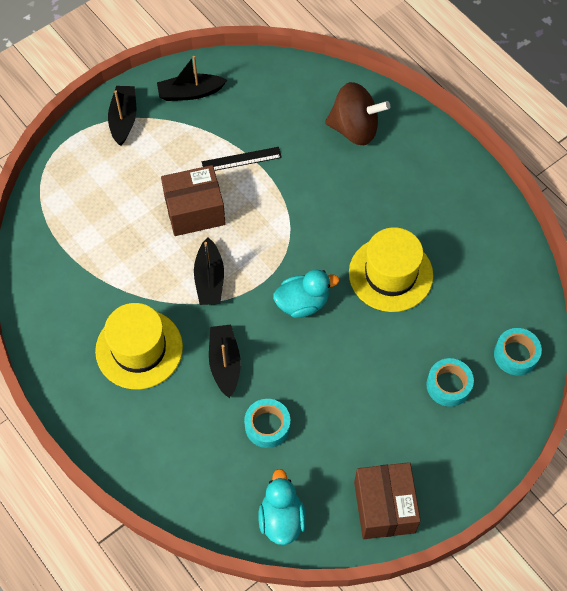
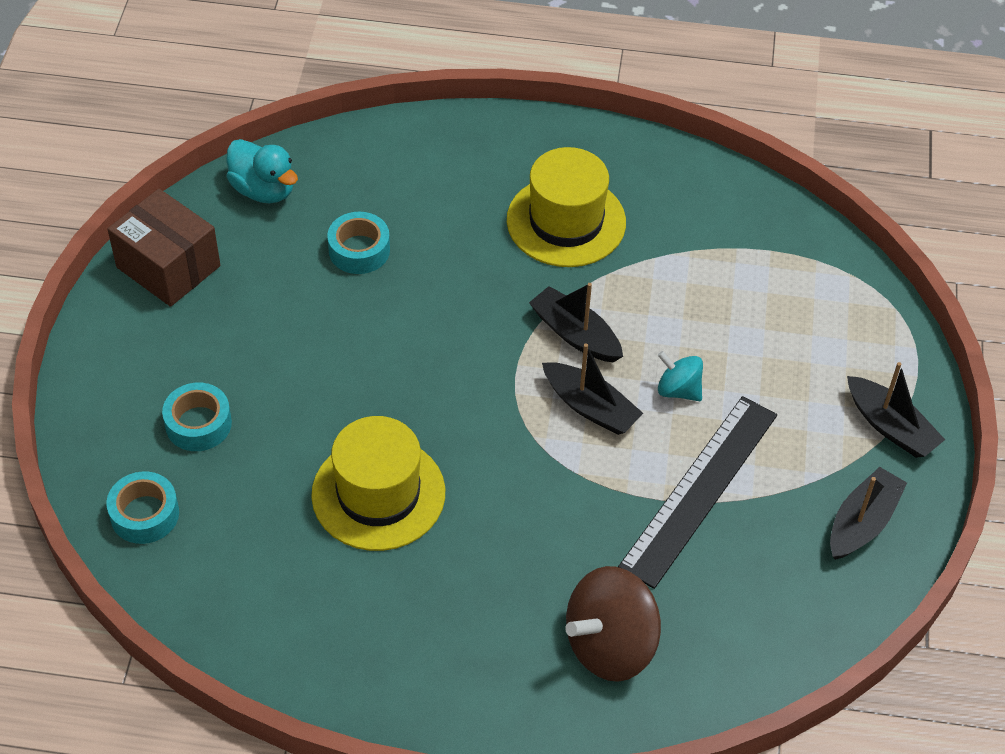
camera: 135 degrees right, 10 degrees down
brown box [161,165,226,236] -> turquoise spinning top [658,351,703,401]
black ruler [202,147,282,171] -> black ruler [618,396,777,589], size x1.88
black boat [209,325,241,398] -> black boat moved to [542,343,643,435]
turquoise duck [273,270,339,318] -> none

